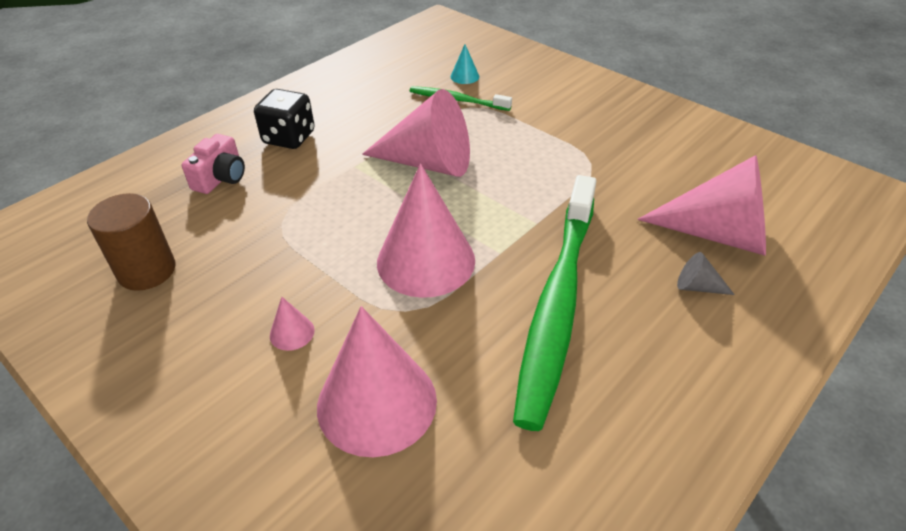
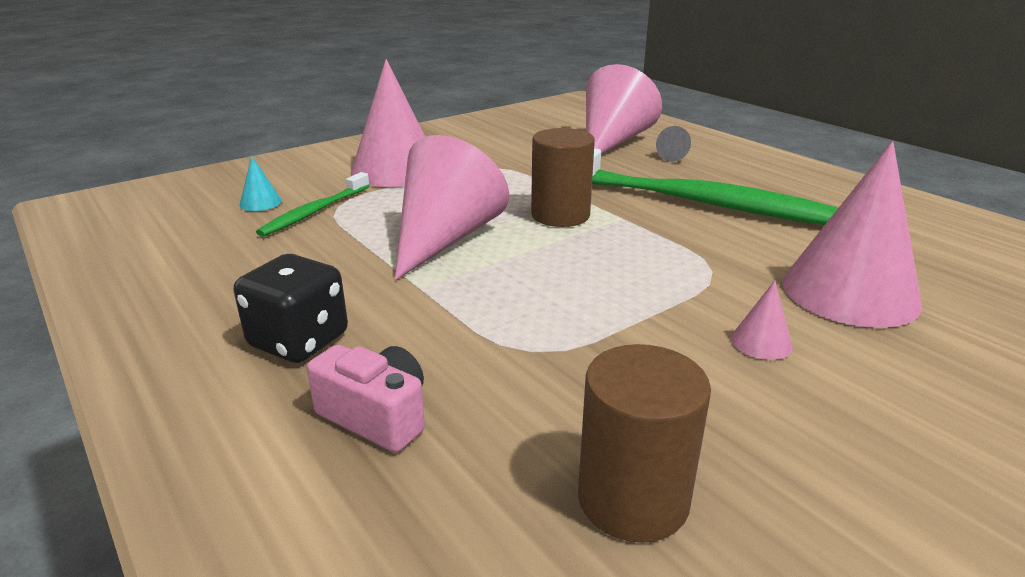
camera: 80 degrees left, 15 degrees down
pink cone [377,164,475,298] -> pink cone moved to [350,59,425,187]
none -> brown cylinder [531,128,595,227]

